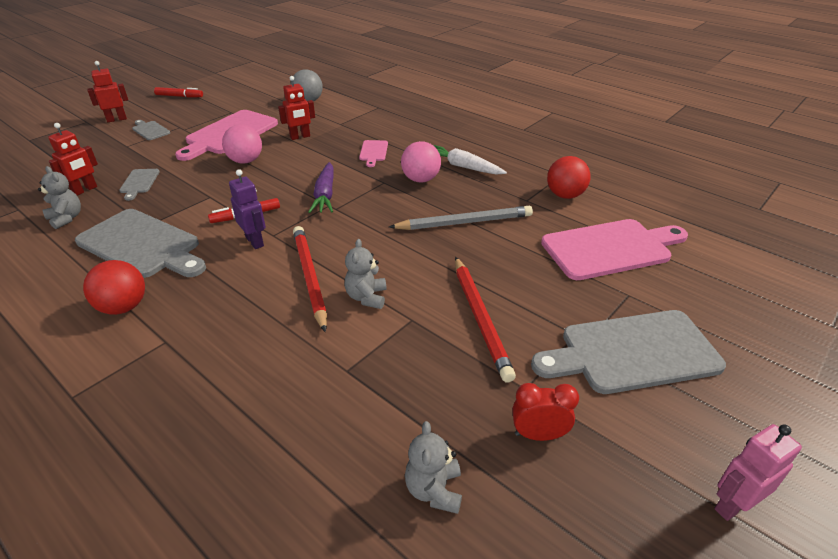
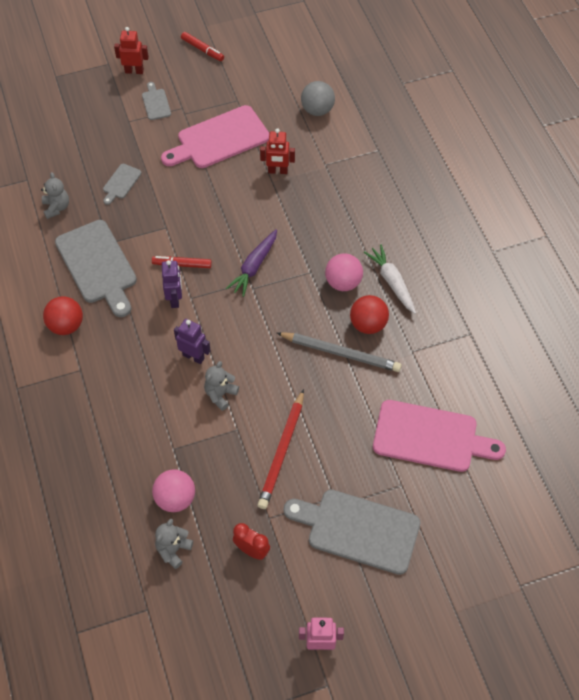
camera: 30 degrees right, 20 degrees up
red robot [48,123,98,196] -> none
pink ball [222,124,262,164] -> pink ball moved to [152,469,195,512]
red pencil [293,226,327,332] -> purple robot [174,319,211,364]
pink cutting board [359,140,388,167] -> none
red ball [547,156,591,199] -> red ball moved to [350,295,389,334]

